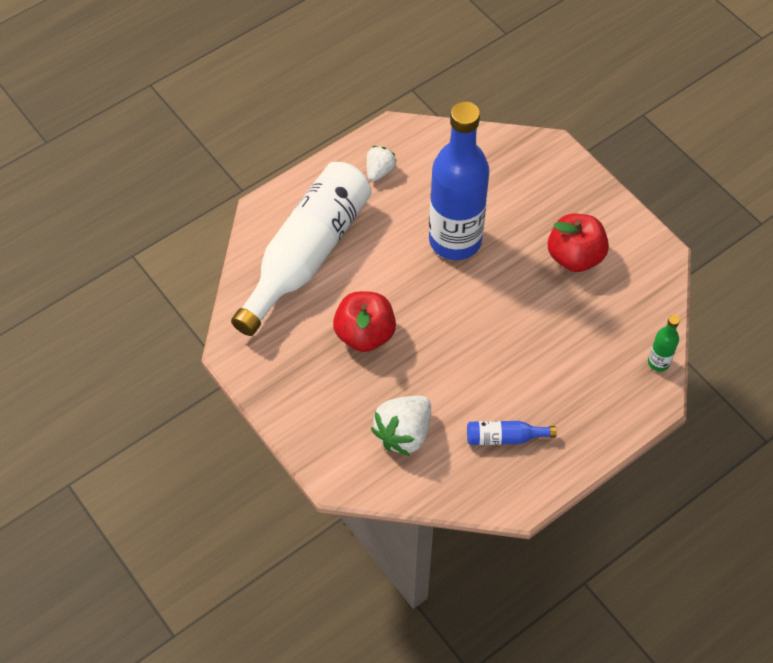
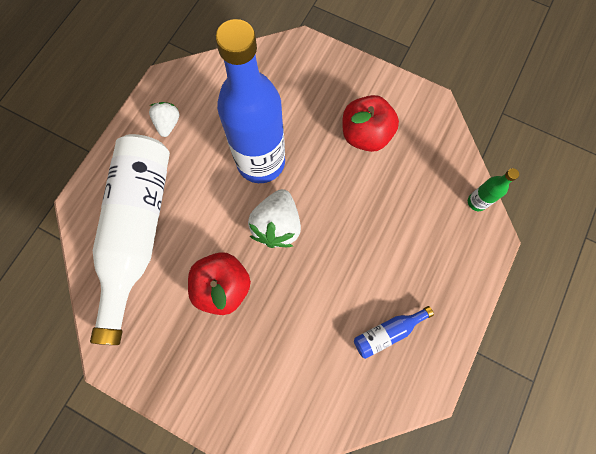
camera: 25 degrees left, 15 degrees up
white strawberry [371,396,431,456] -> white strawberry moved to [248,189,301,248]

